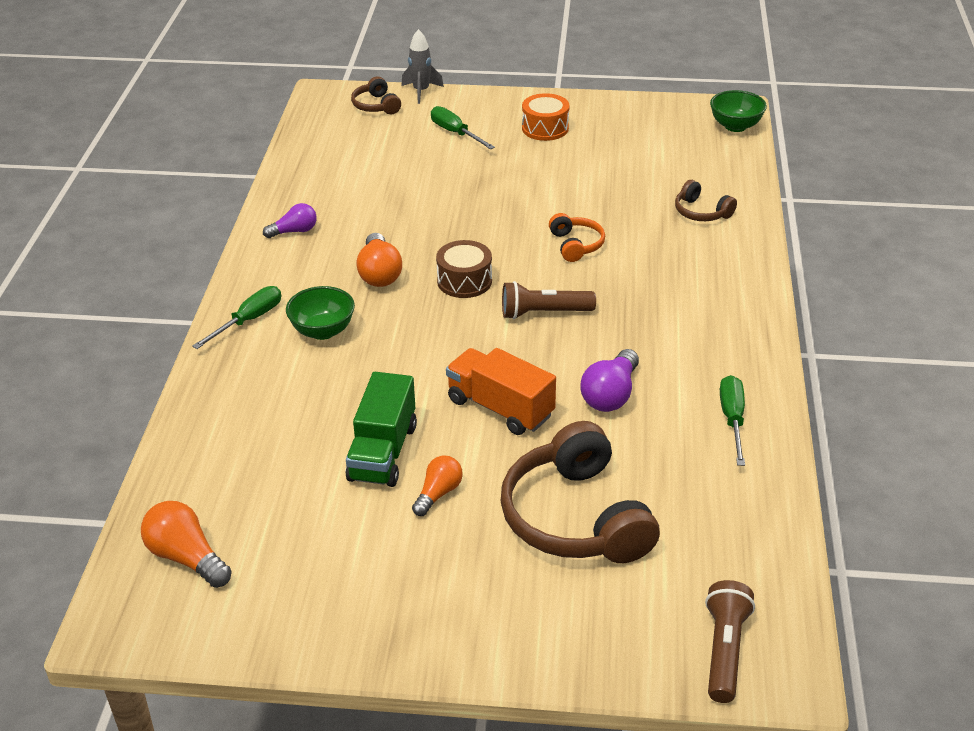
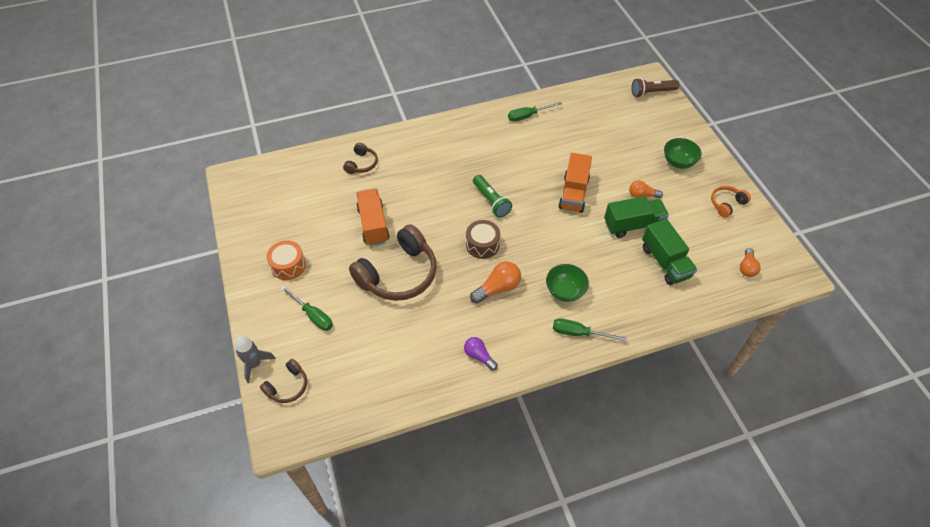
camera: 115 degrees left, 15 degrees up
orange light bulb [141,501,232,588] -> orange light bulb [740,248,760,277], size x0.67
green screwdriver [431,106,495,149] -> green screwdriver turned 75 degrees counterclockwise [281,286,333,331]
brown headphones [501,421,660,563] -> brown headphones moved to [349,224,437,301]
brown flashlight [502,281,596,319] -> green flashlight [473,175,512,218]
orange headphones [549,213,605,262] -> orange headphones moved to [711,186,751,218]
purple light bulb [580,349,639,412] -> none
green bowl [710,90,767,132] -> green bowl moved to [664,138,702,169]
none -> orange truck [356,189,390,246]
none -> green truck [642,219,697,285]

